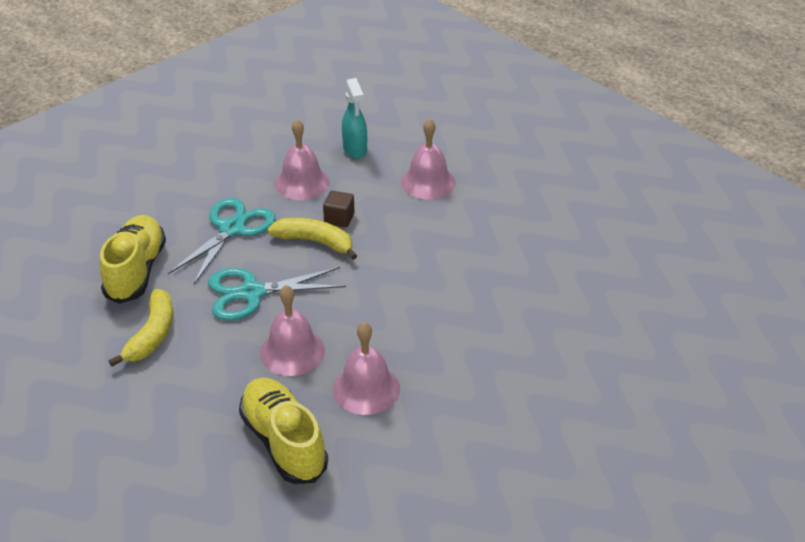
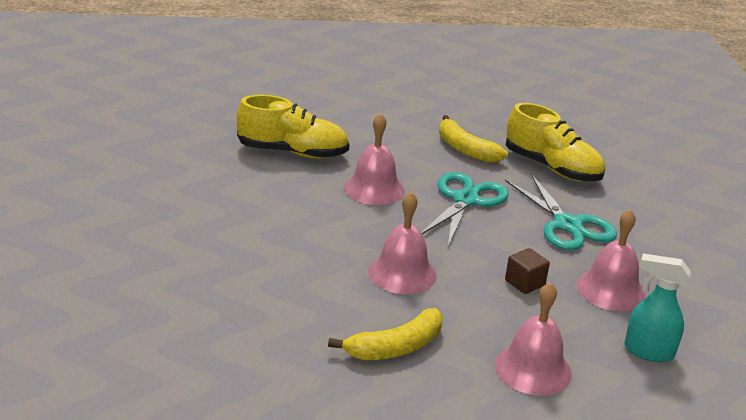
camera: 125 degrees right, 10 degrees down
yellow banana [267,218,357,260] -> yellow banana moved to [328,308,443,360]
pink bell [333,322,400,415] -> pink bell moved to [368,192,437,294]

